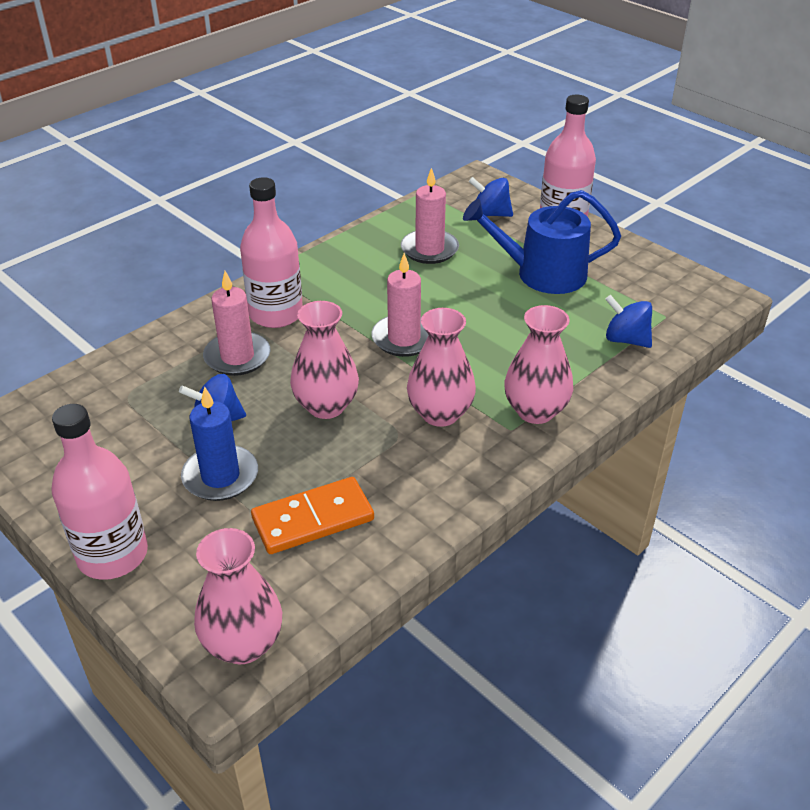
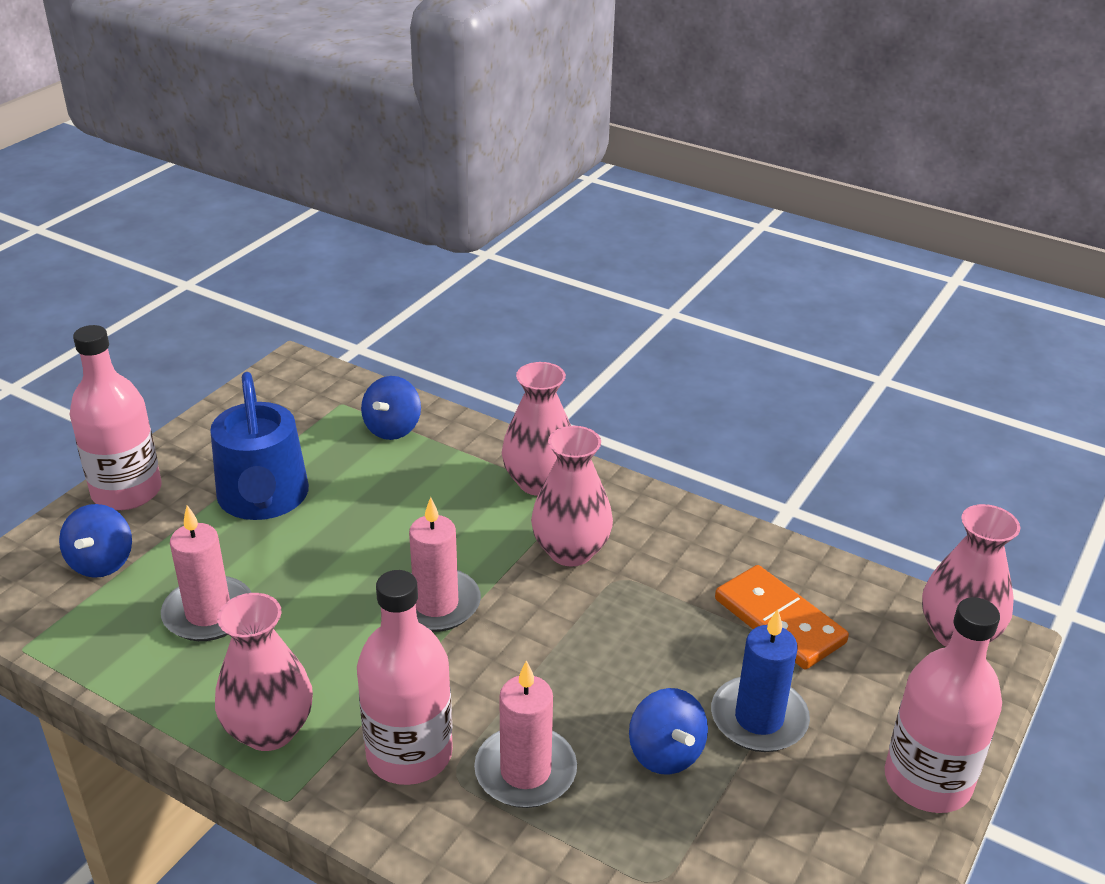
camera: 105 degrees left, 5 degrees down
pink vase [290,301,359,419] -> pink vase moved to [215,593,313,751]

